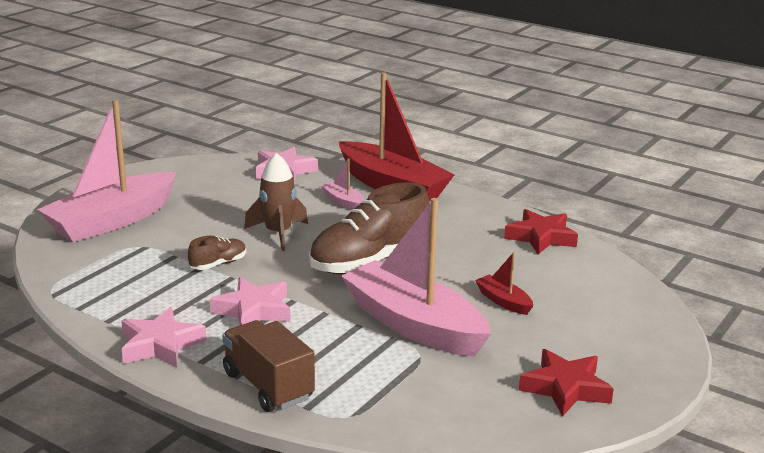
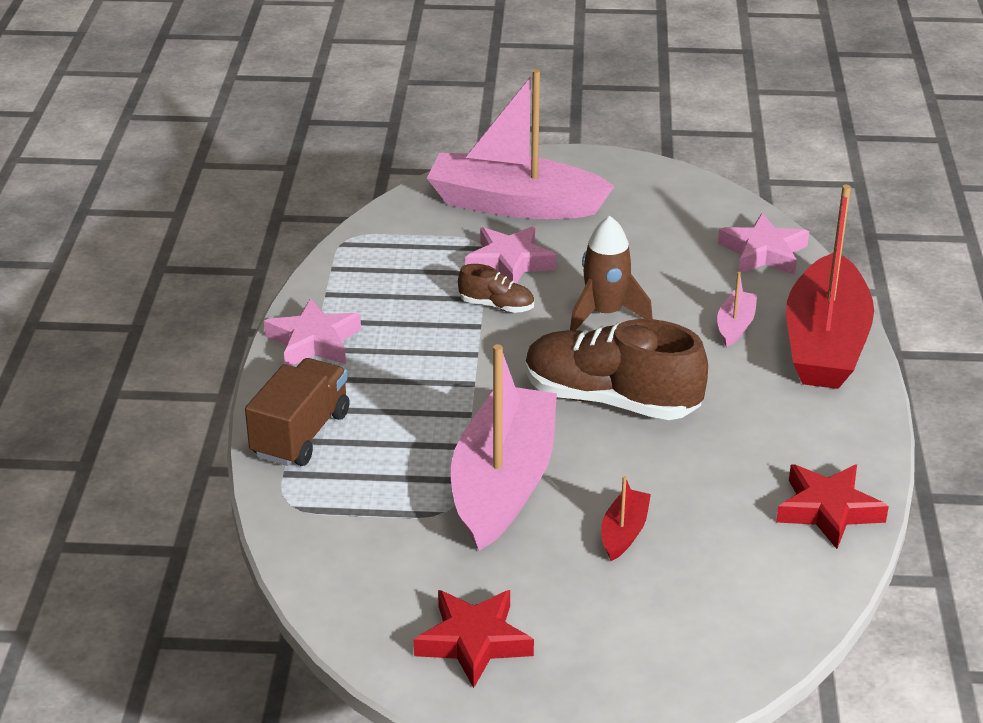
camera: 60 degrees right, 10 degrees up
pink star [210,277,290,325] -> pink star moved to [465,226,557,284]

